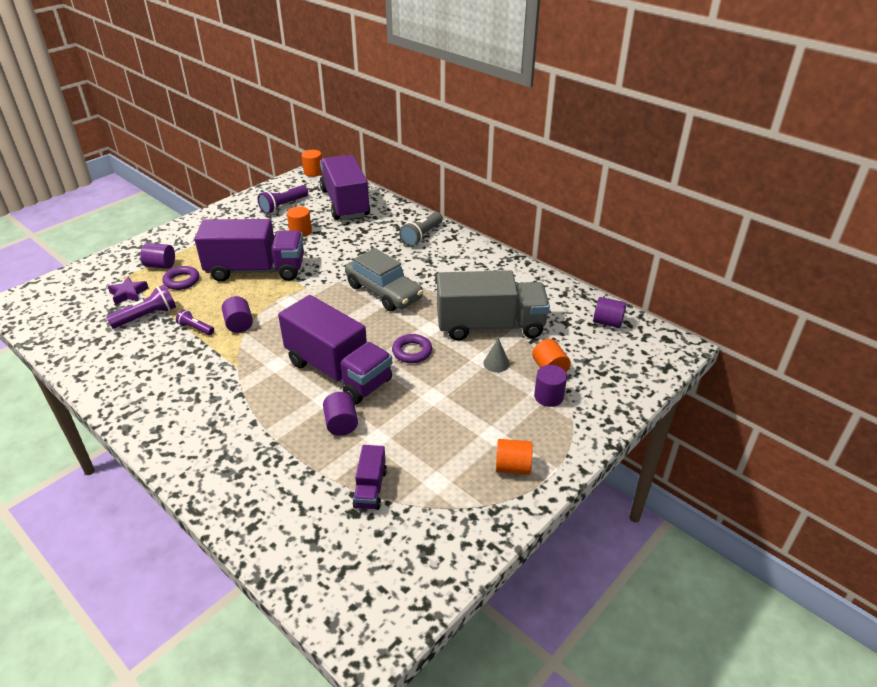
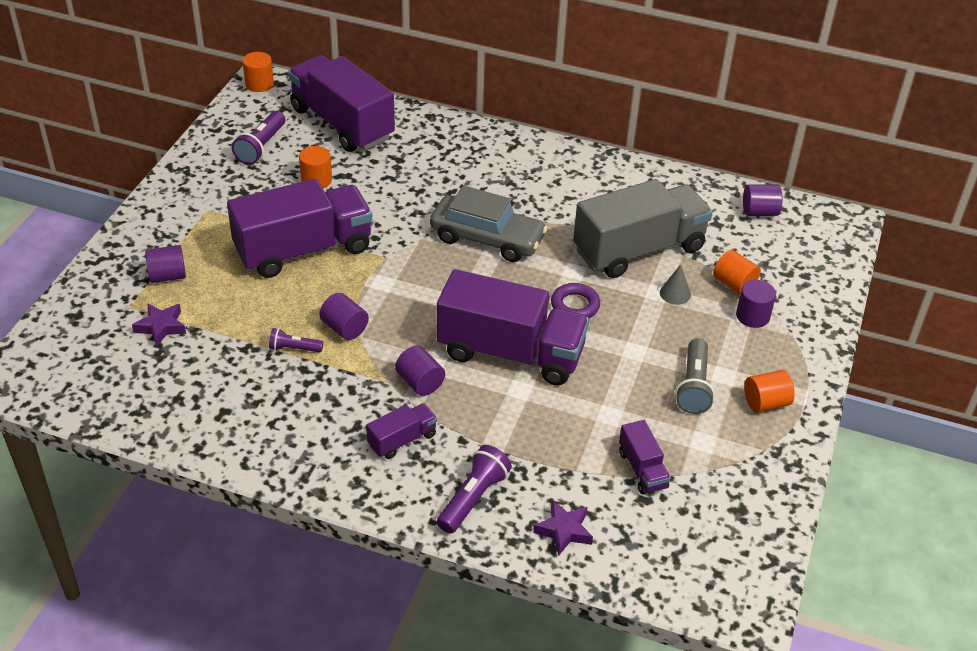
camera: 25 degrees left, 5 degrees up
purple flashlight [106,285,176,329] -> purple flashlight moved to [437,445,512,534]
purple ring [163,266,199,290] -> none
purple cylinder [323,392,358,436] -> purple cylinder moved to [395,345,445,396]
grey flashlight [399,212,443,246] -> grey flashlight moved to [675,338,715,414]
none -> purple truck [366,403,437,459]
none -> purple star [533,500,593,556]

